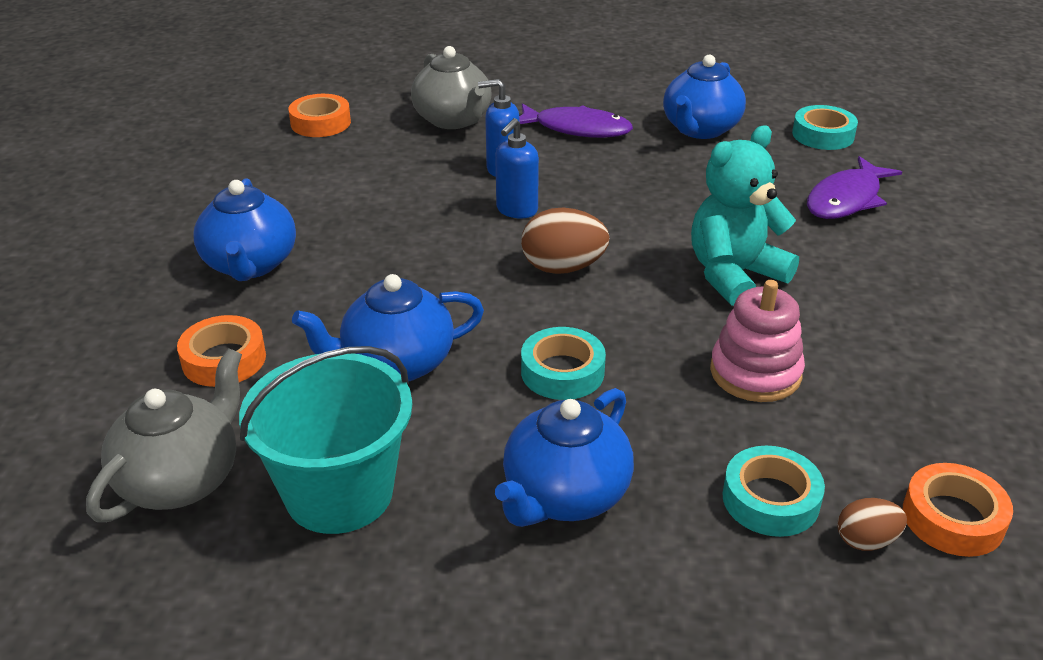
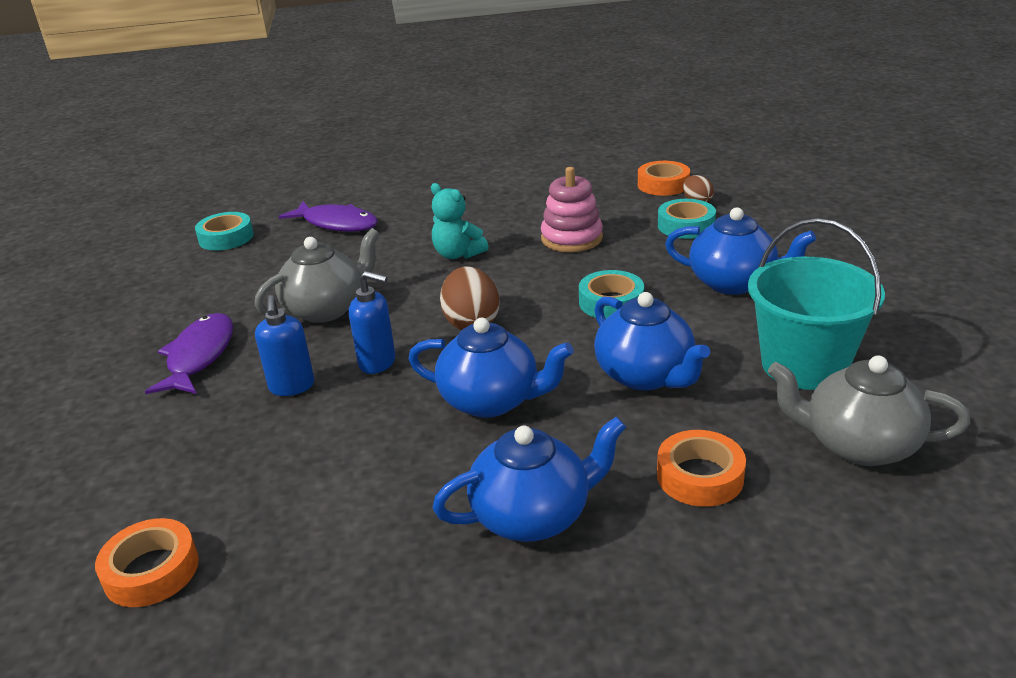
camera: 100 degrees left, 5 degrees down
grey teapot [411,46,492,129] -> grey teapot moved to [254,228,380,323]
blue teapot [663,55,746,139] -> blue teapot moved to [408,318,574,418]
turquoise teddy bear [691,125,799,306] -> turquoise teddy bear [431,183,489,259], size x0.65

